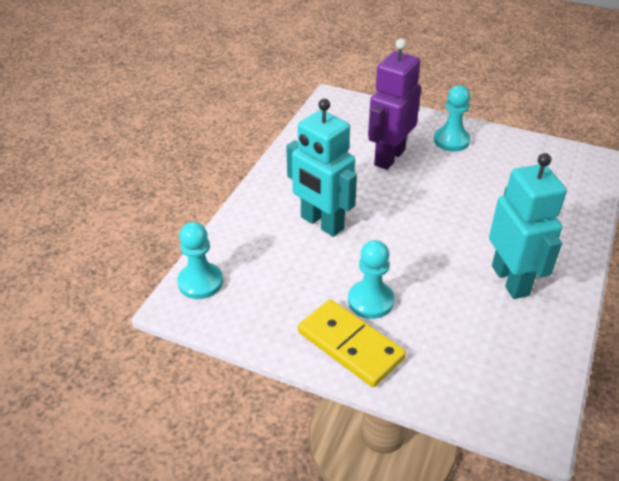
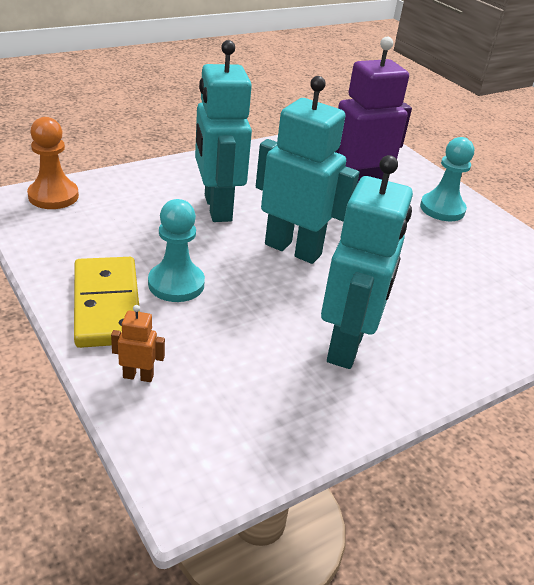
camera: 30 degrees right, 5 degrees down
turquoise pawn [177,222,223,299] -> orange pawn [27,117,79,209]
none -> orange robot [111,305,165,382]
none -> turquoise robot [256,76,359,264]

